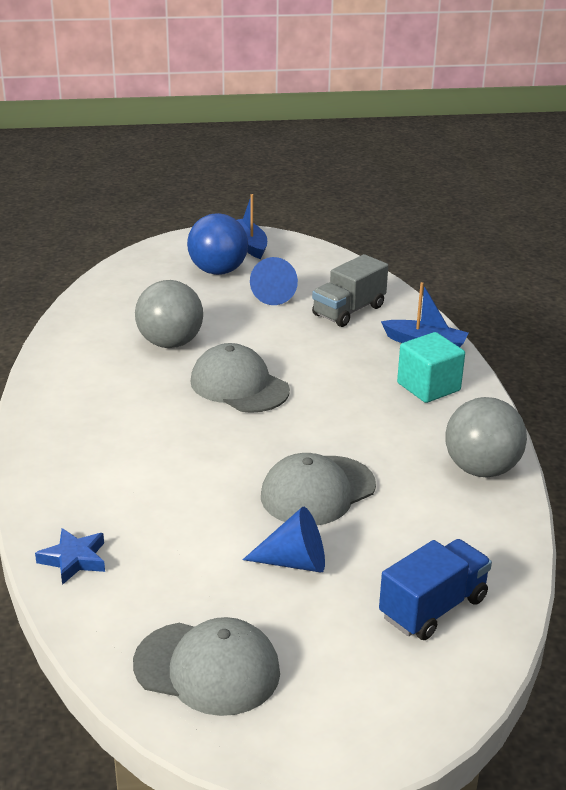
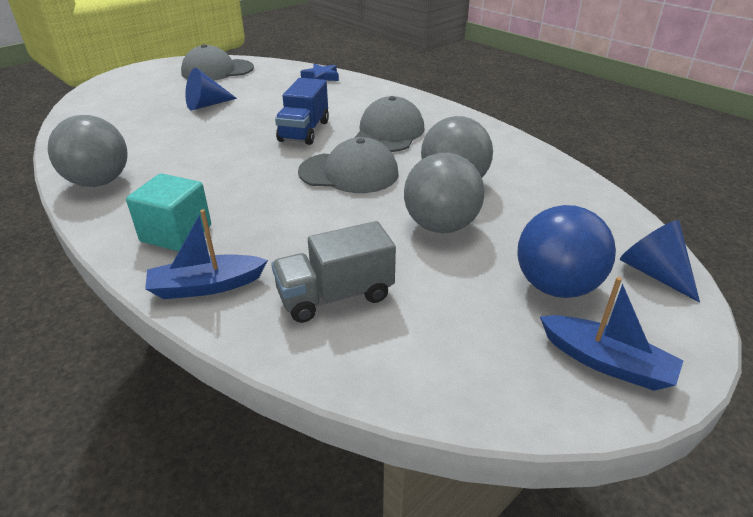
camera: 145 degrees right, 5 degrees up
blue cone [250,257,298,305] -> blue cone moved to [620,220,700,303]
grey cap [261,453,376,525] -> grey cap moved to [354,96,424,152]
grey truck [312,254,388,327] -> grey truck turned 120 degrees counterclockwise [271,221,396,323]
blue truck [379,539,492,640] -> blue truck moved to [275,78,329,145]
none -> grey ball [404,153,484,233]

